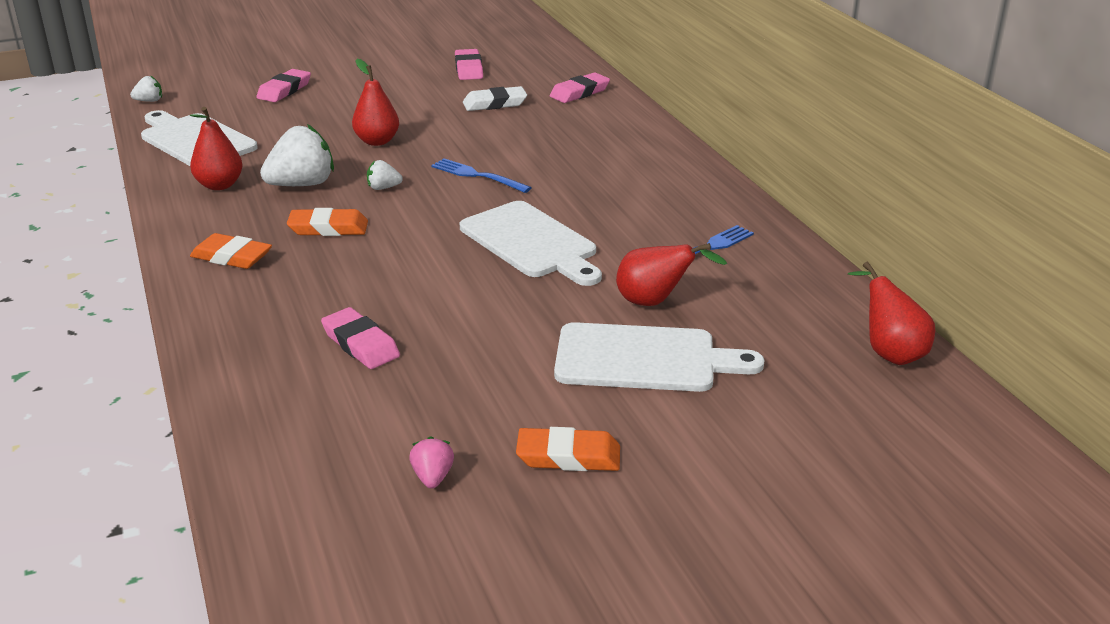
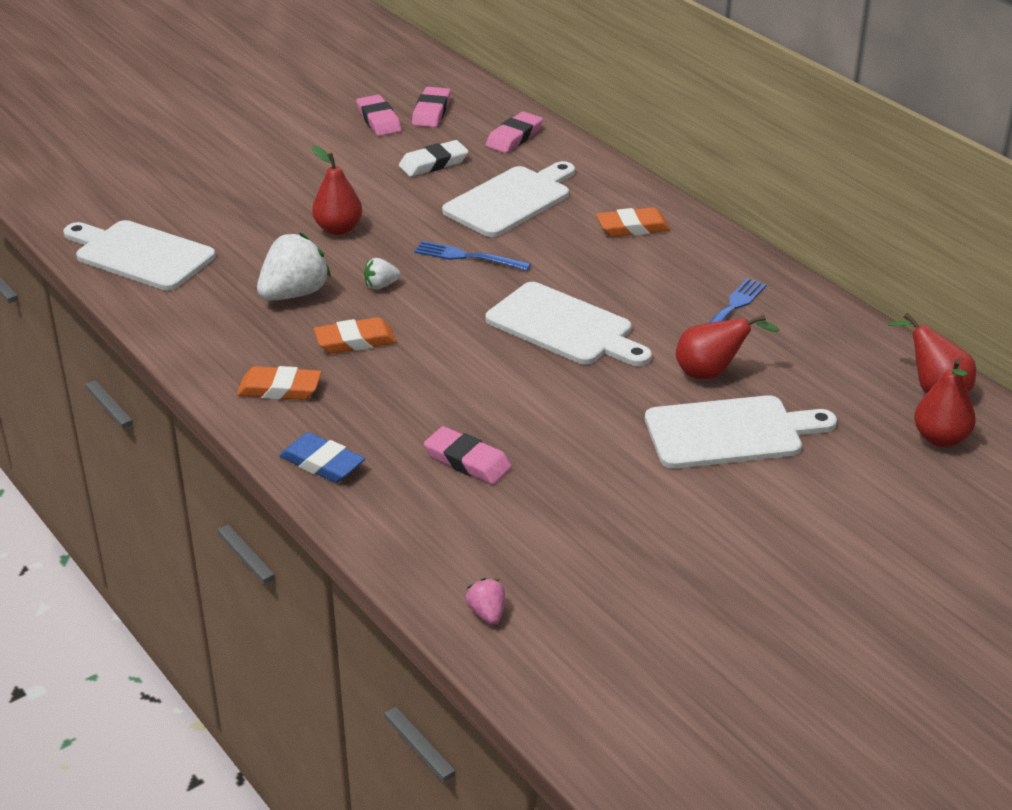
camera: 15 degrees left, 5 degrees up
white strawberry [130,76,162,102] -> none
red pear [190,107,243,190] -> red pear moved to [914,359,976,447]
pink eraser [256,69,311,102] -> pink eraser moved to [412,87,451,128]
pink strawberry [409,436,454,489] -> pink strawberry moved to [466,578,505,624]
orange eraser [516,427,620,471] -> orange eraser moved to [596,207,671,237]
none -> blue eraser [279,432,365,483]
none -> white cutting board [442,161,575,237]

